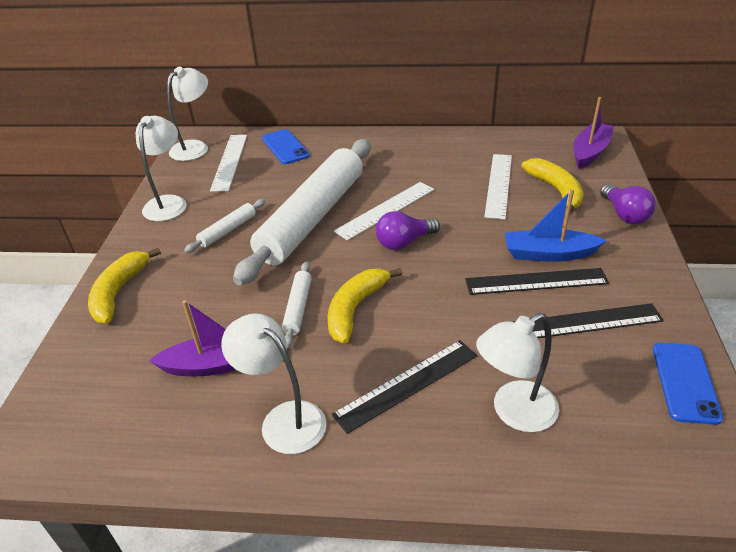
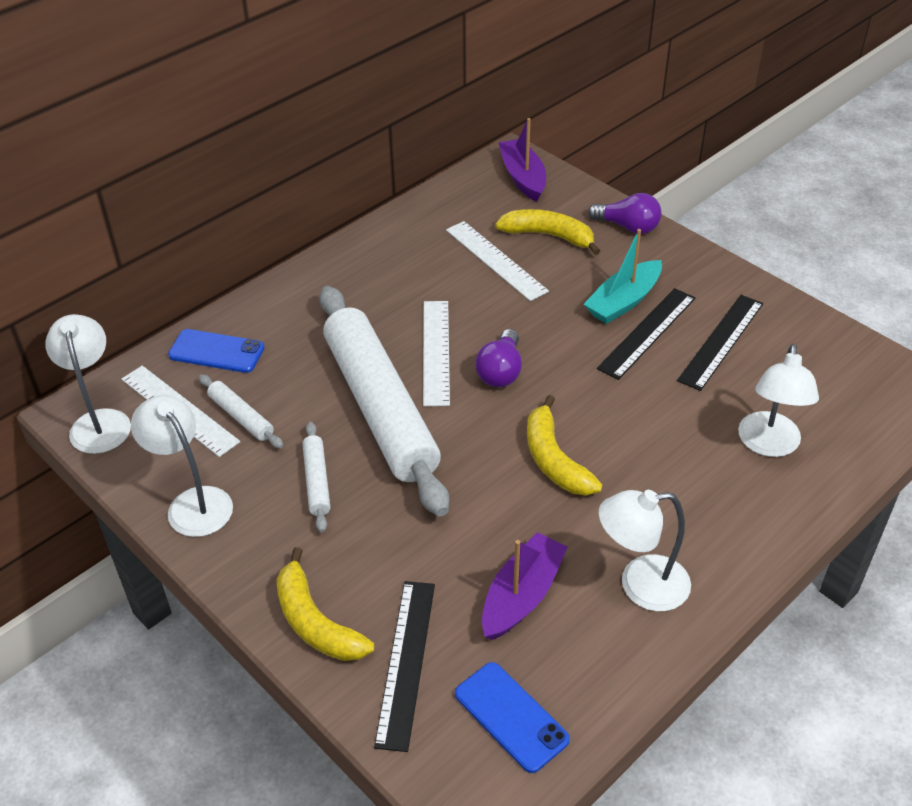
camera: 50 degrees left, 5 degrees up
white rolling pin [282,261,312,348] -> white rolling pin moved to [199,374,283,448]
black ruler [332,340,477,434] -> black ruler moved to [374,581,435,752]
blue boat [505,189,607,262] -> turquoise boat [584,229,662,324]
blue phone [653,343,723,425] -> blue phone moved to [455,662,570,773]

